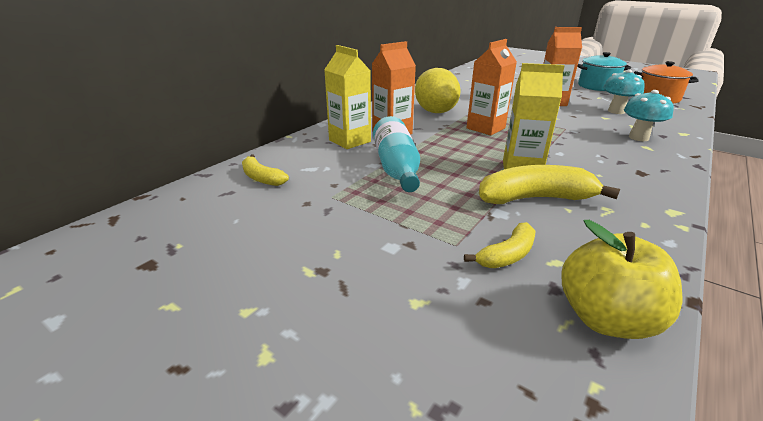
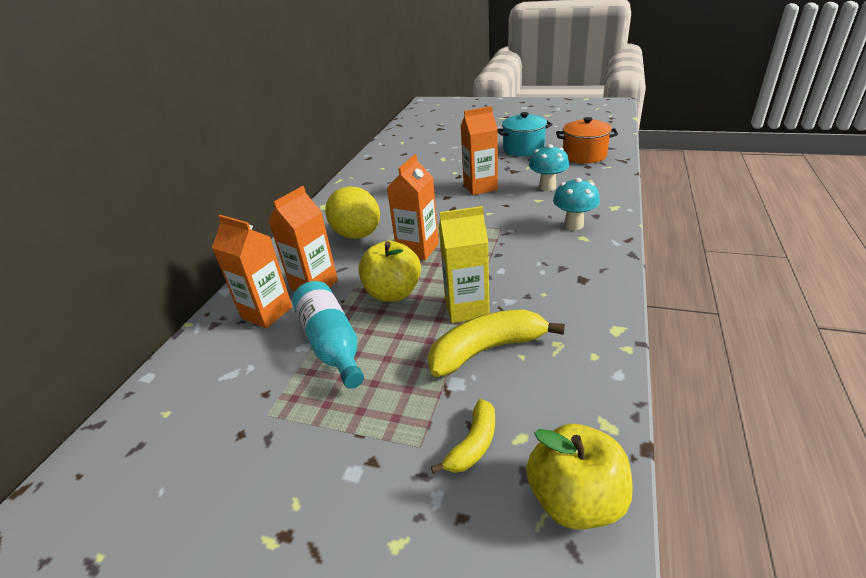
camera: 15 degrees left, 5 degrees up
yellow banana [242,154,289,186] -> none
yellow carton [324,45,371,149] -> orange carton [212,215,292,328]
none -> yellow apple [358,241,421,302]

